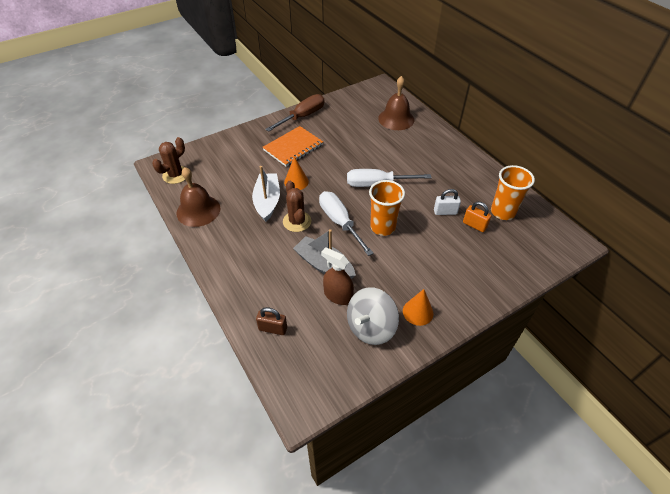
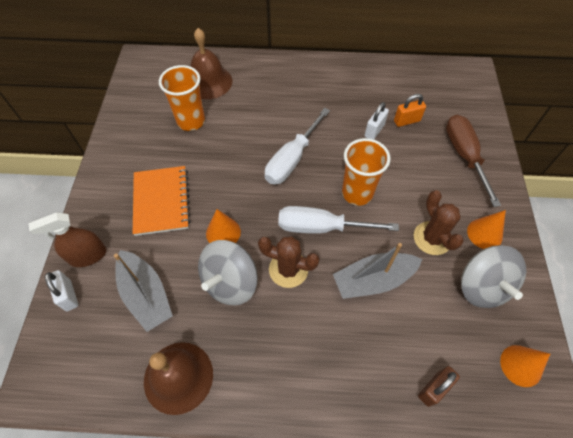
camera: 55 degrees left, 10 degrees up
brown cactus [152,137,185,184] -> brown cactus moved to [414,190,464,255]
white boat [252,166,280,222] -> grey spinning top [198,240,258,306]
brown screwdriver [265,94,324,132] -> brown screwdriver moved to [446,115,501,207]
brown spray bottle [321,247,354,305] -> brown spray bottle moved to [29,212,106,267]
orange cup [491,165,535,220] -> orange cup moved to [159,65,205,131]
none -> white padlock [45,270,79,311]
none -> grey boat [114,250,173,332]
none -> orange cone [500,345,550,387]

